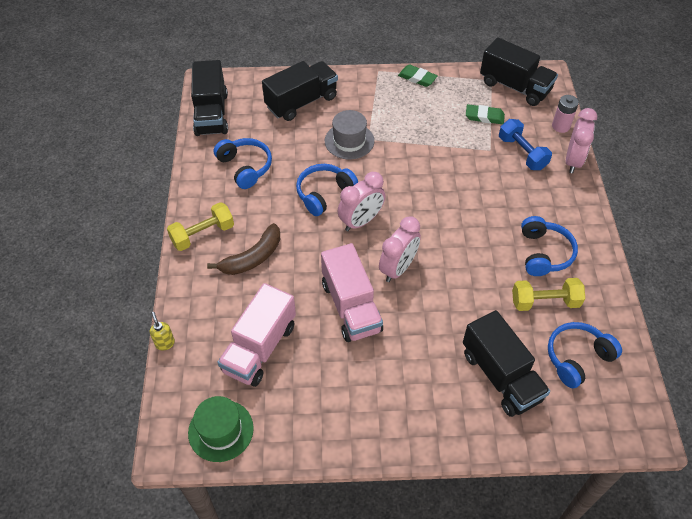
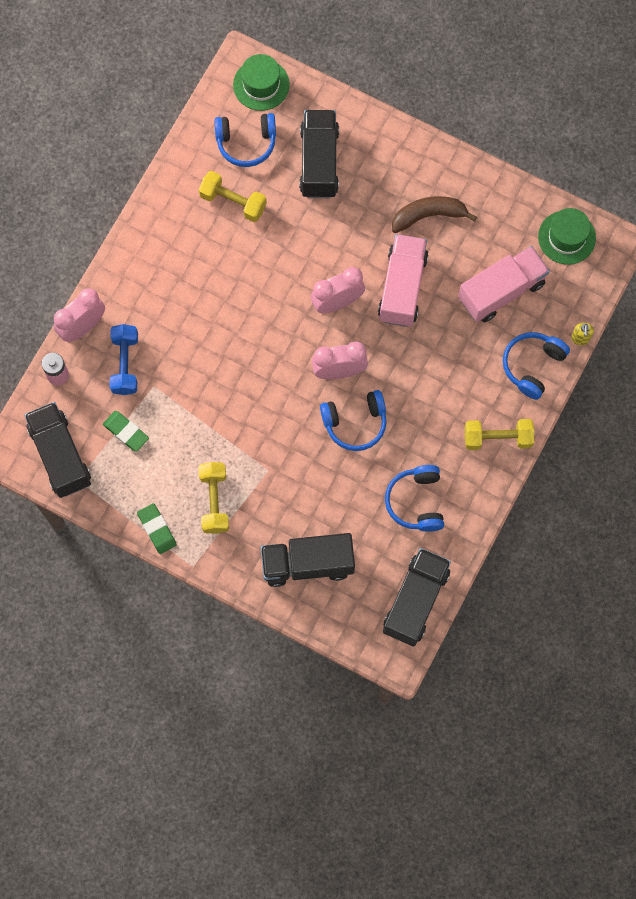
camera: 150 degrees left, 20 degrees up
brown banana [207,223,280,275] -> brown banana moved to [392,196,477,233]
grey hat [325,110,374,159] -> none
blue headphones [521,216,578,276] -> blue headphones moved to [503,332,570,400]
none -> yellow dumbbell [198,462,229,534]
none -> green hat [233,54,290,111]

